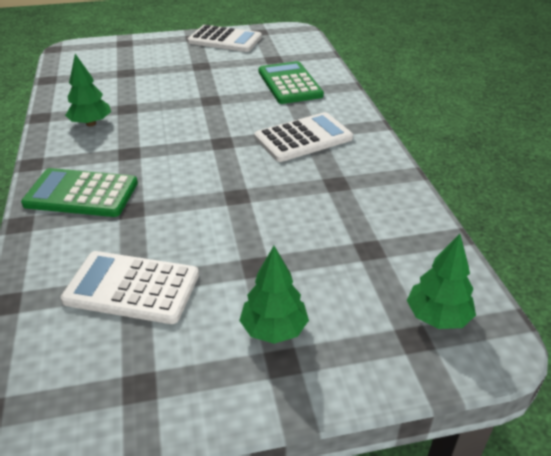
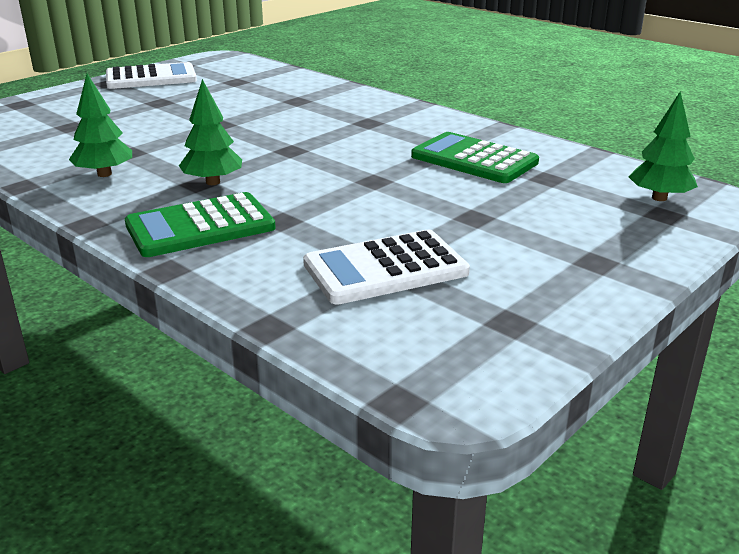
camera: 35 degrees left, 10 degrees down
green tree [239,246,309,344] -> green tree moved to [179,79,242,185]
white calculator [254,112,353,162] -> none
green calculator [259,61,324,104] -> green calculator moved to [411,132,539,183]

